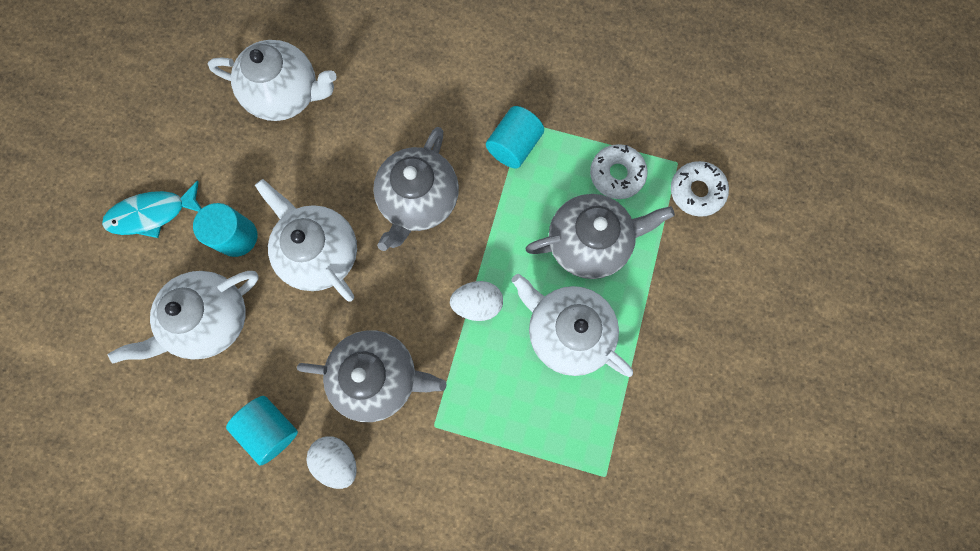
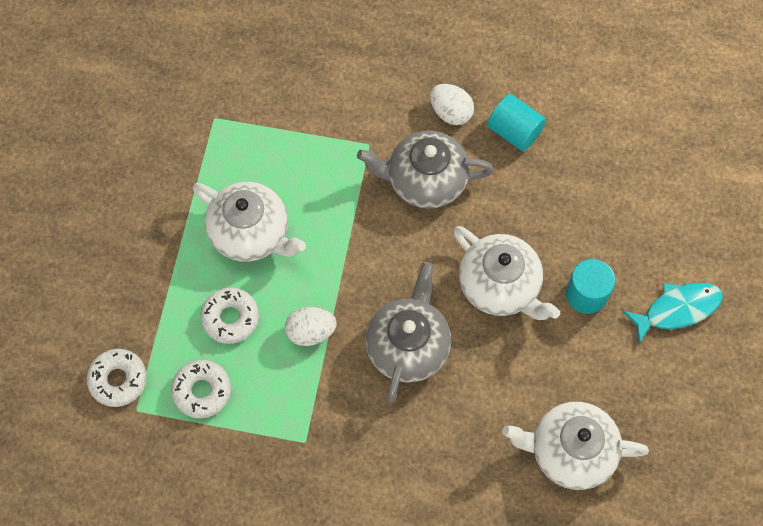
camera: 175 degrees right, 10 degrees down
white teapot [107,271,259,364] -> none
white egg [450,281,503,321] -> white egg moved to [285,307,337,346]
turquoise cylinder [486,106,544,169] -> none
grey teapot [525,194,675,279] -> white donut [200,287,259,344]

